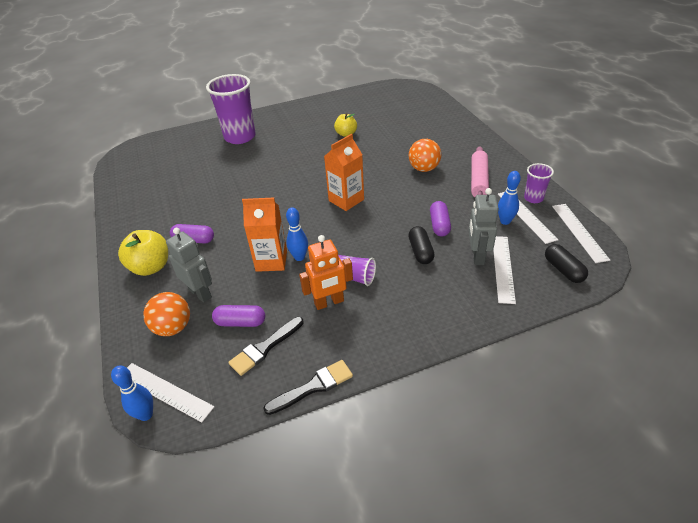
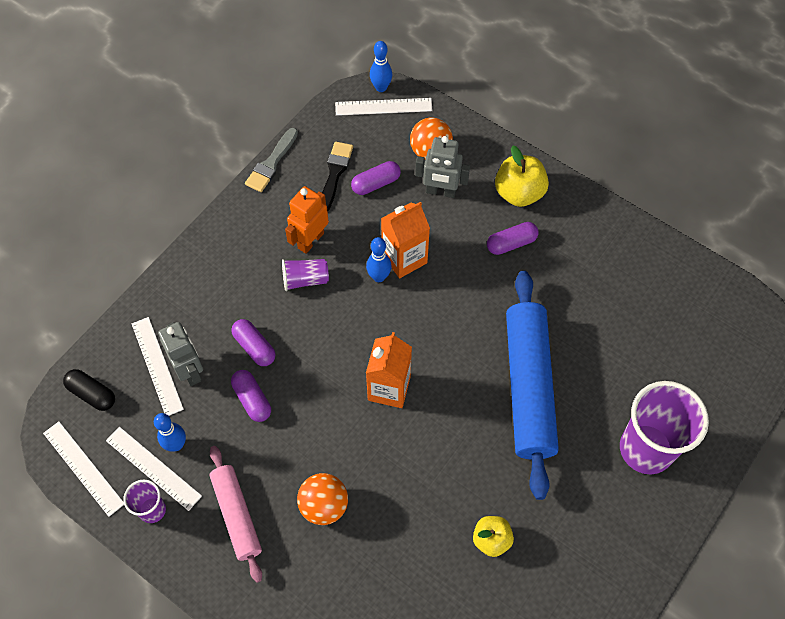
camera: 145 degrees right, 20 degrees up
black brush [263,360,353,415] -> grey brush [245,128,298,192]
black capsule [408,226,435,264] -> purple capsule [231,319,276,366]
none -> blue rolling pin [506,271,559,500]

